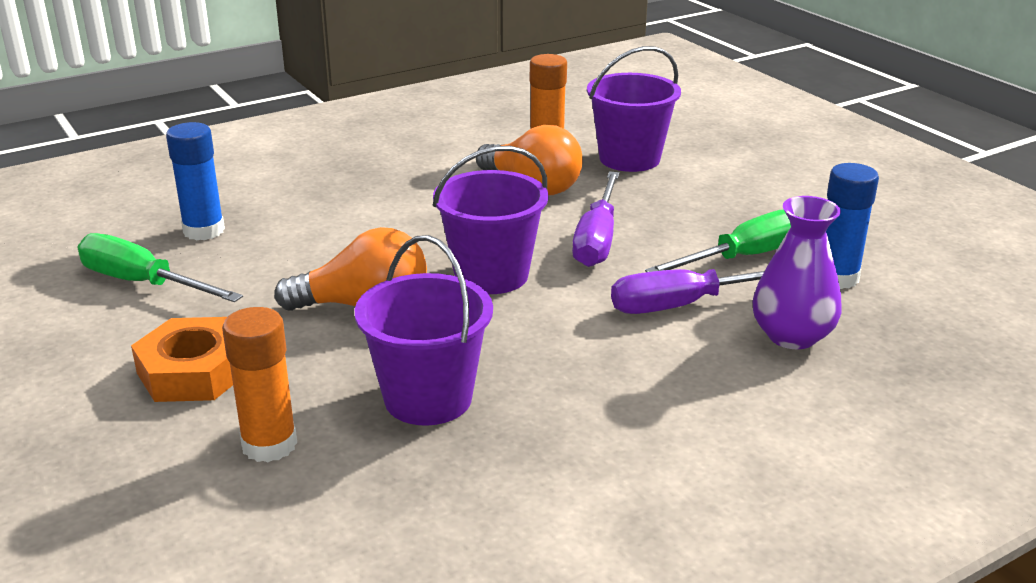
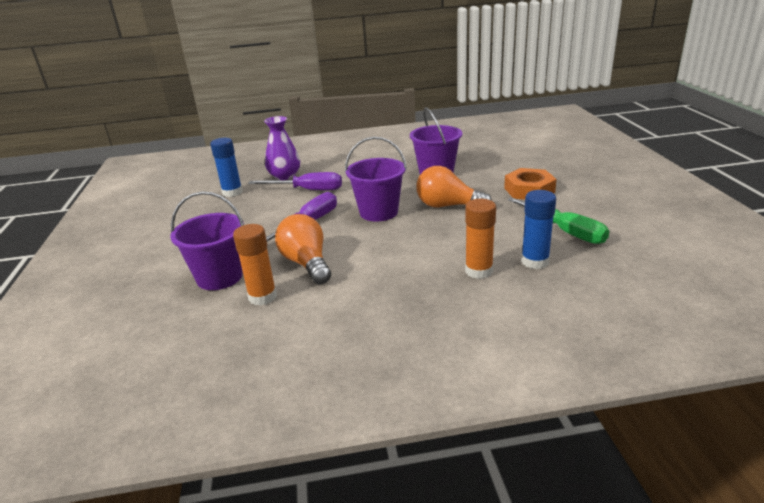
camera: 155 degrees left, 0 degrees up
orange glue stick [222,307,297,462] -> orange glue stick moved to [465,199,496,279]
green screwdriver [645,209,791,272] -> none

